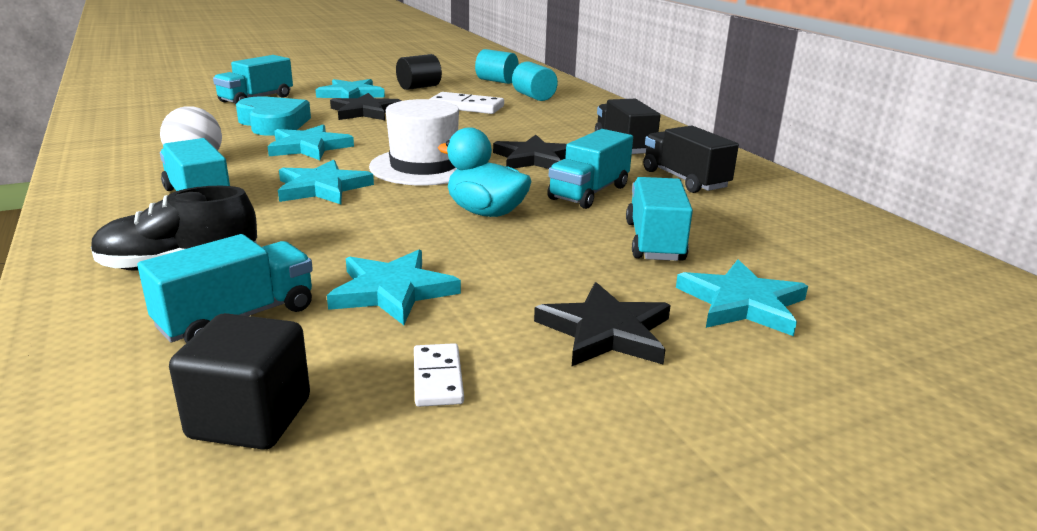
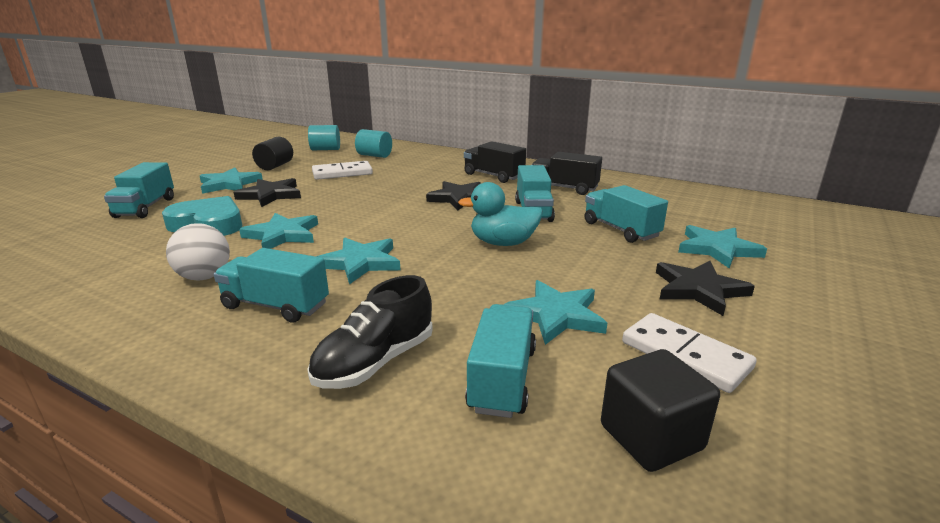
camera: 35 degrees left, 0 degrees up
white hat [369,99,459,186] -> none
white domino [414,343,464,407] -> white domino [622,313,757,393], size x1.69

